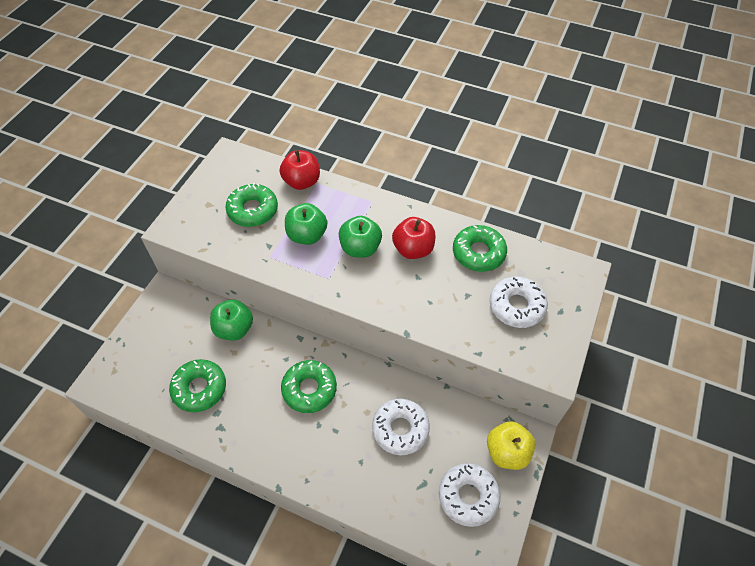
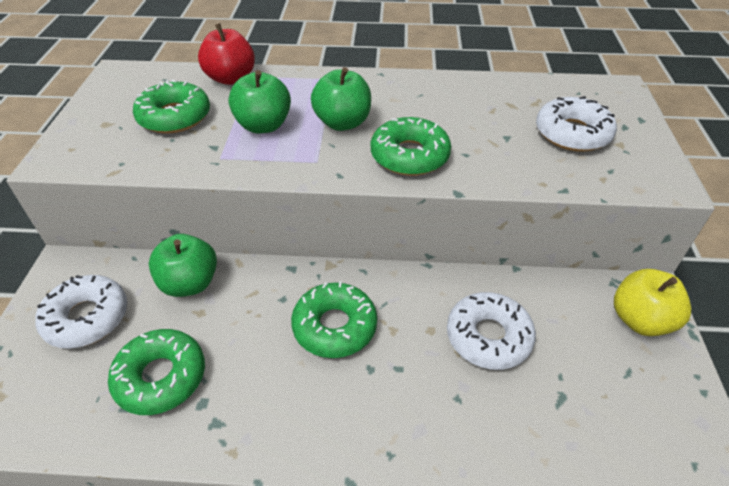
camera: 20 degrees left, 10 degrees down
red apple [392,217,435,259] -> none
white donut [439,463,500,527] -> white donut moved to [36,275,127,349]
green donut [453,225,507,272] -> green donut moved to [371,117,451,176]

